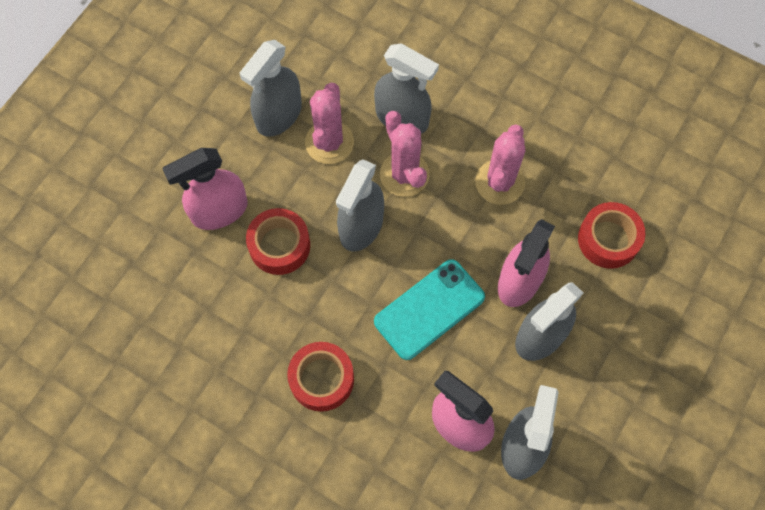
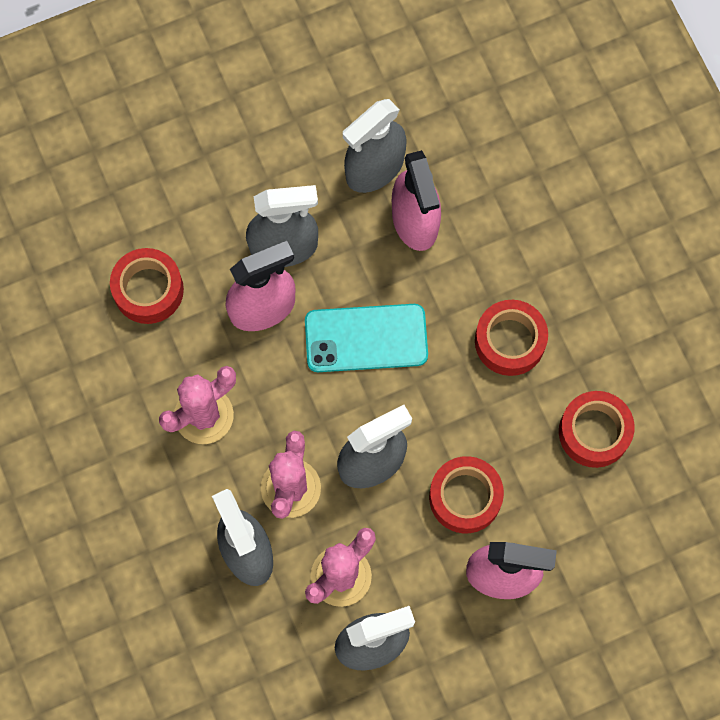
camera: 145 degrees left, 5 degrees up
none -> red tape [559,391,635,468]

